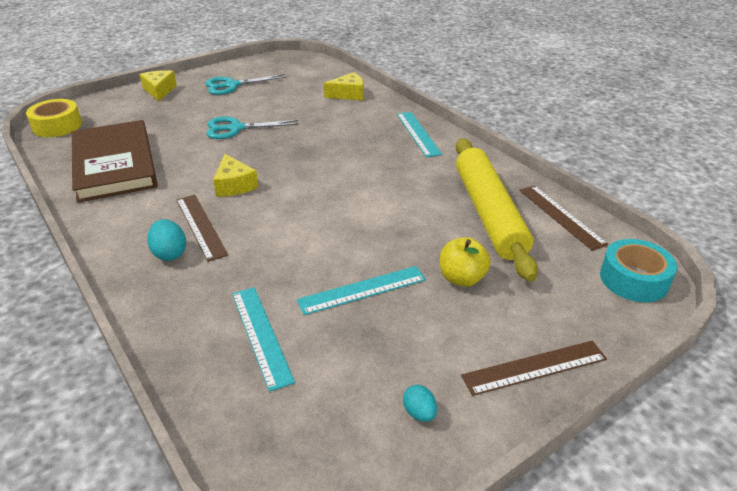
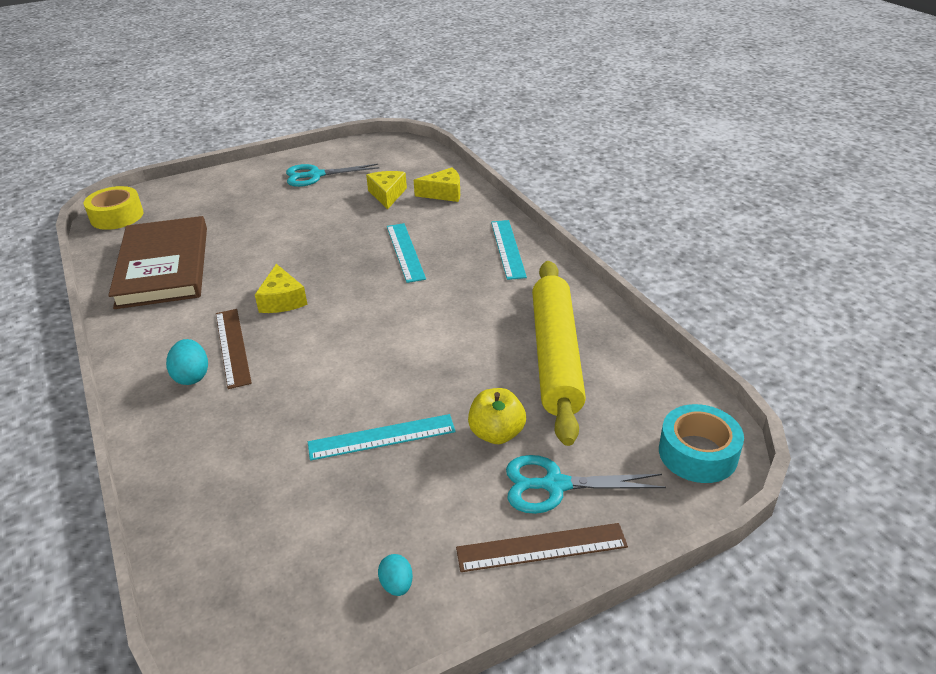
camera: 10 degrees right, 0 degrees up
yellow cheese [140,70,177,101] -> yellow cheese moved to [366,171,407,209]
turquoise scissors [206,117,299,139] -> turquoise scissors moved to [506,455,666,514]
turquoise ruler [232,287,295,392] -> turquoise ruler moved to [387,223,426,283]
brown ruler [519,185,609,251] -> none

